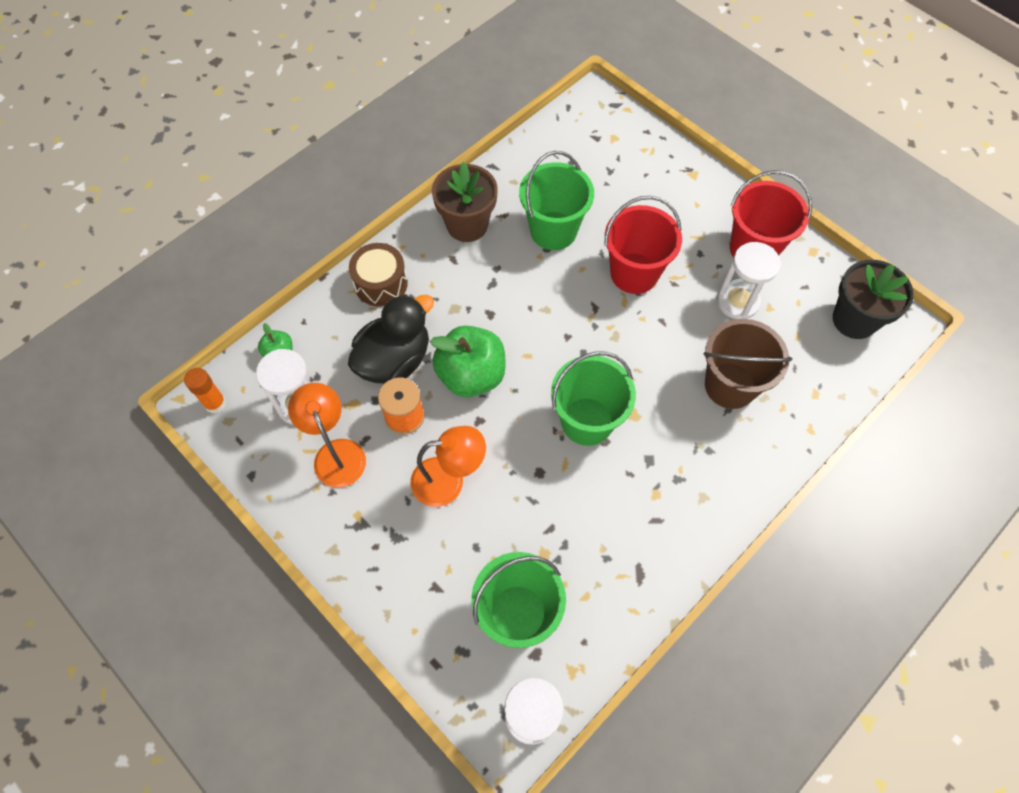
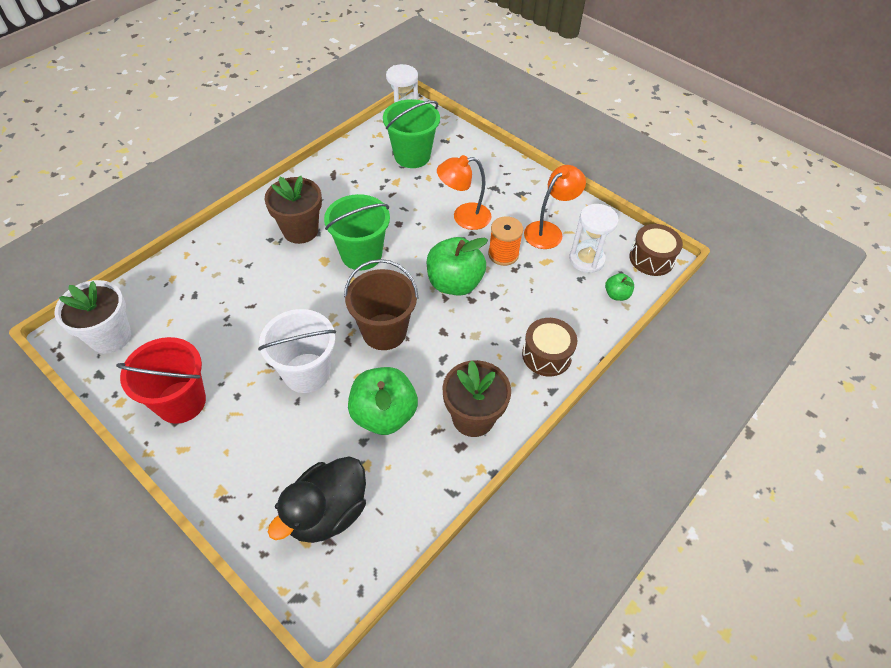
camera: 175 degrees right, 10 degrees down
orange glue stick [184,368,226,413] -> brown drum [630,224,683,276]
orange lamp [288,383,366,488] -> orange lamp turned 105 degrees counterclockwise [524,165,586,249]
black duck [348,294,434,383] -> black duck moved to [268,457,366,543]
green bucket [519,151,594,250] -> green apple [348,367,418,435]
red bucket [604,196,682,294] -> white bucket [258,309,336,393]
brown bucket [704,319,792,409] -> brown bucket moved to [344,259,419,350]
white hourglass [717,242,781,319] -> none
black flower pot [833,260,914,339] -> white flower pot [54,280,131,354]
none -> brown flower pot [264,176,322,244]

